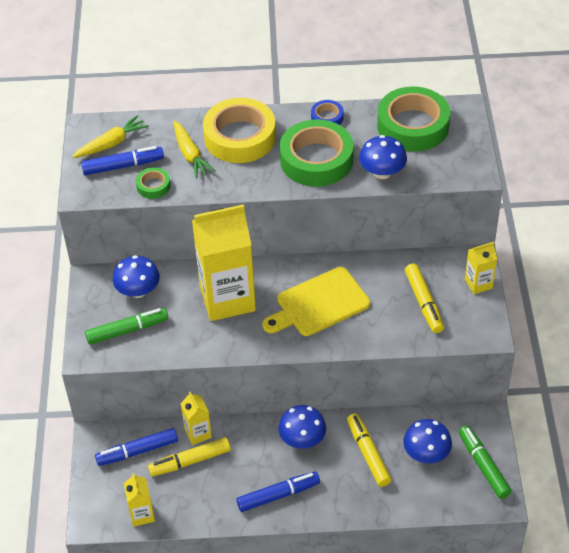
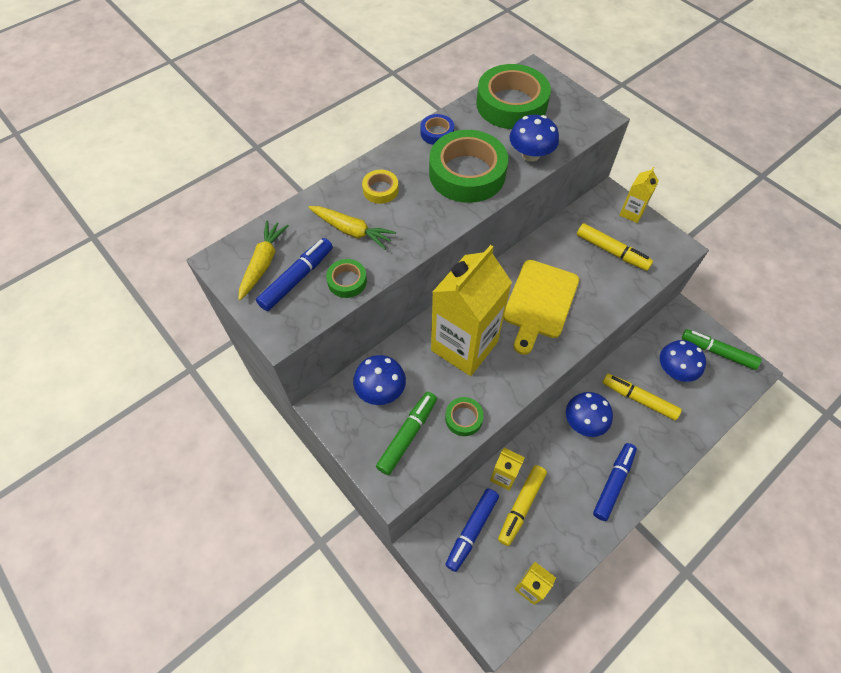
camera: 40 degrees left, 10 degrees up
yellow tape [203,98,276,163] -> yellow tape [362,170,399,204], size x0.46
none -> green tape [445,397,484,436]

